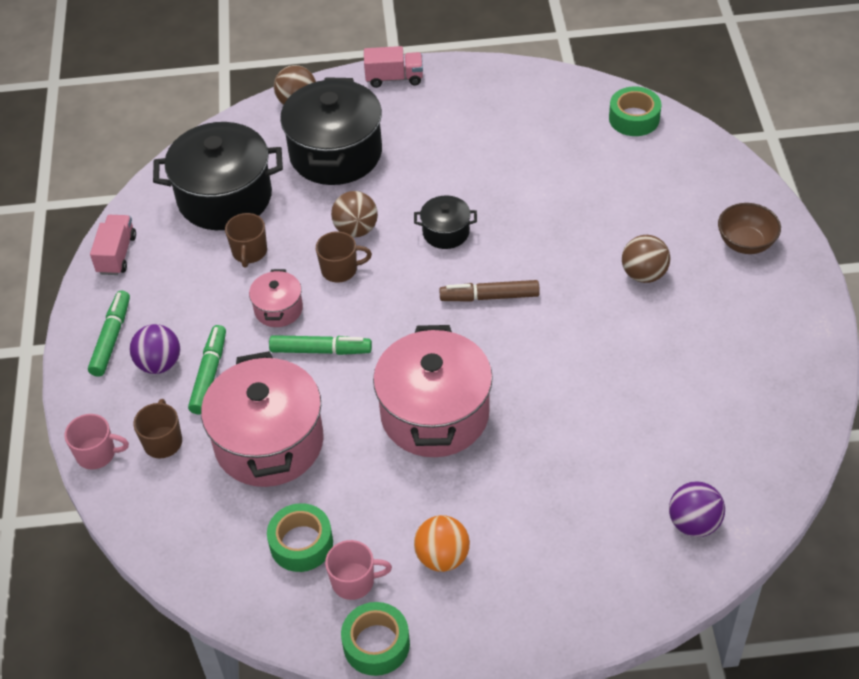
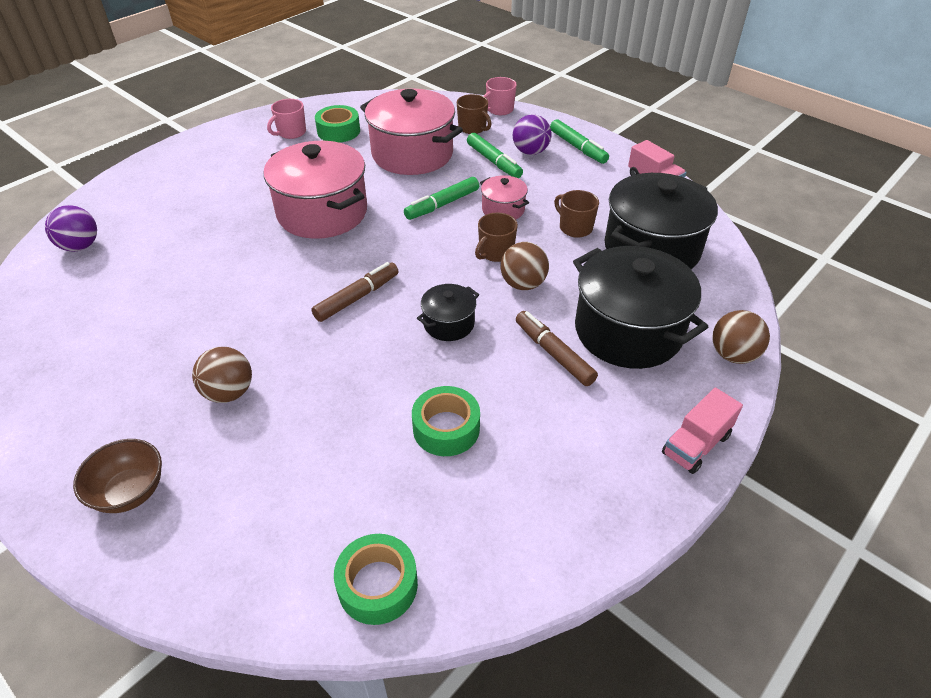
camera: 135 degrees right, 5 degrees down
green tape [341,602,410,676] -> green tape moved to [412,386,480,456]
orange ball [414,515,470,572] -> none
none -> brown marker [516,311,598,386]

